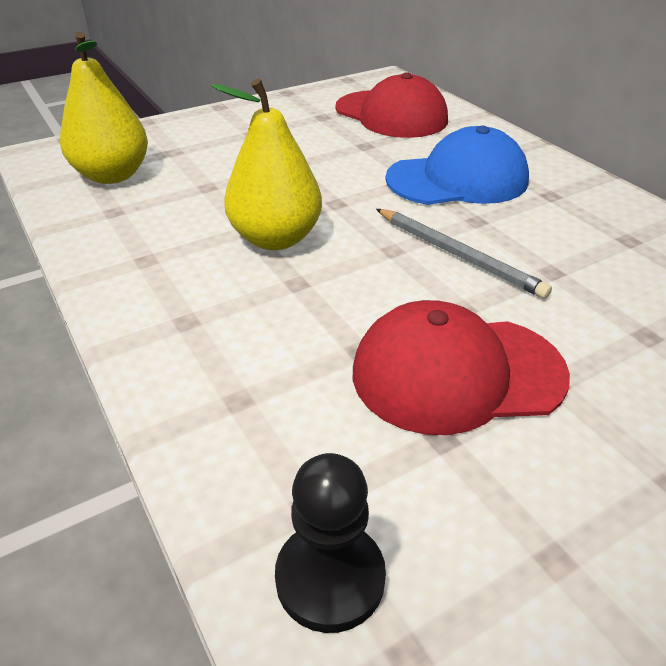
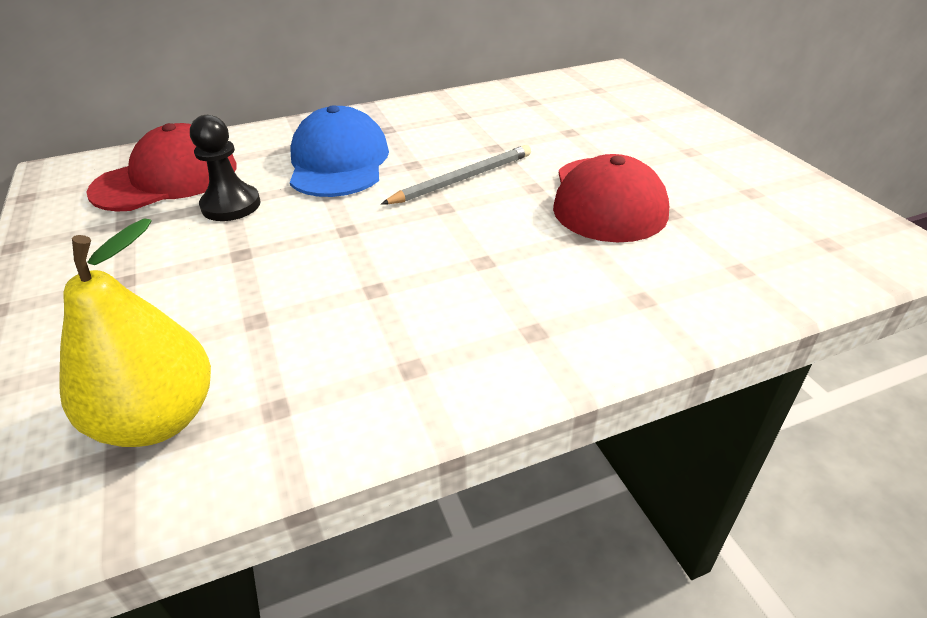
camera: 80 degrees left, 0 degrees up
yellow pear [211,78,322,250] -> none
black pawn [275,453,386,633] -> black pawn moved to [190,115,261,221]

